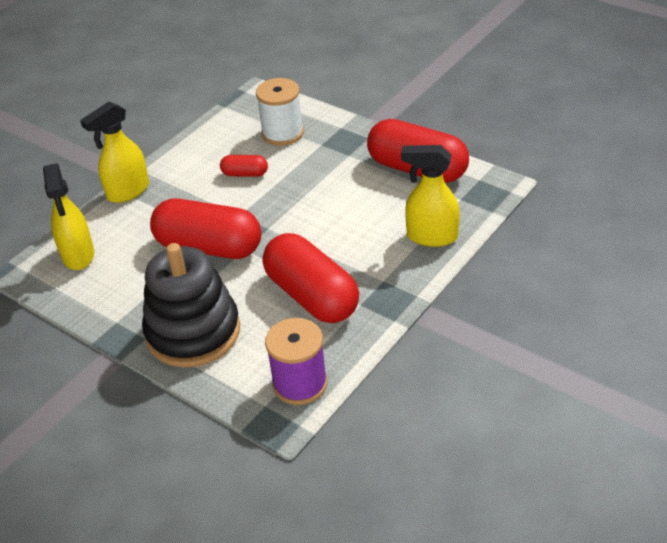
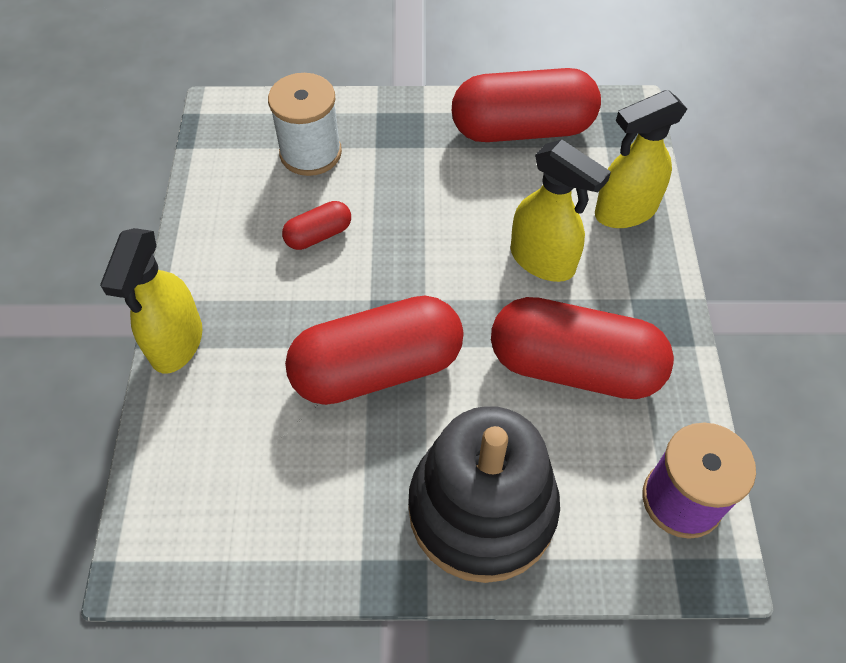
camera: 40 degrees left, 15 degrees up
yellow spray bottle [43,163,94,270] -> yellow spray bottle moved to [511,140,611,282]

